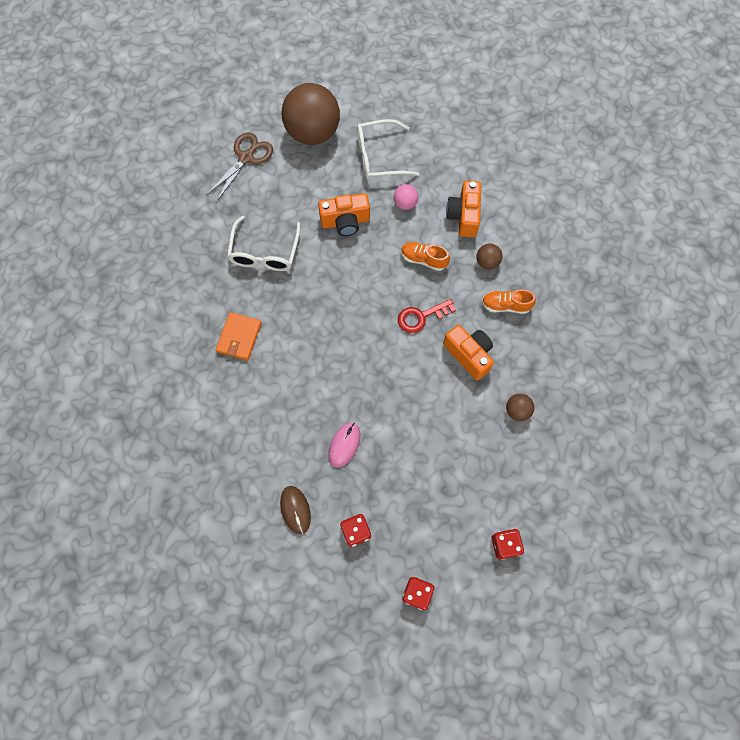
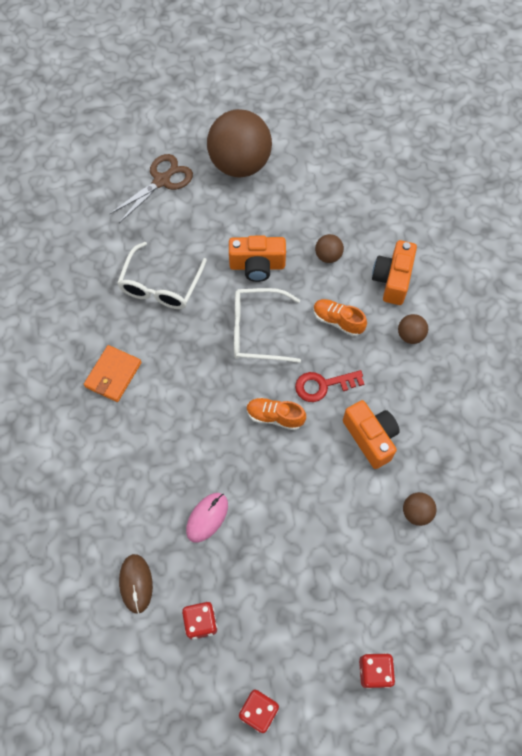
camera: 10 degrees right, 5 degrees down
white glasses [357,119,419,179] -> white glasses moved to [234,288,301,363]
pink ball [393,184,418,210] -> brown ball [315,234,344,263]
orange shoe [482,290,536,314] -> orange shoe moved to [247,398,306,430]

